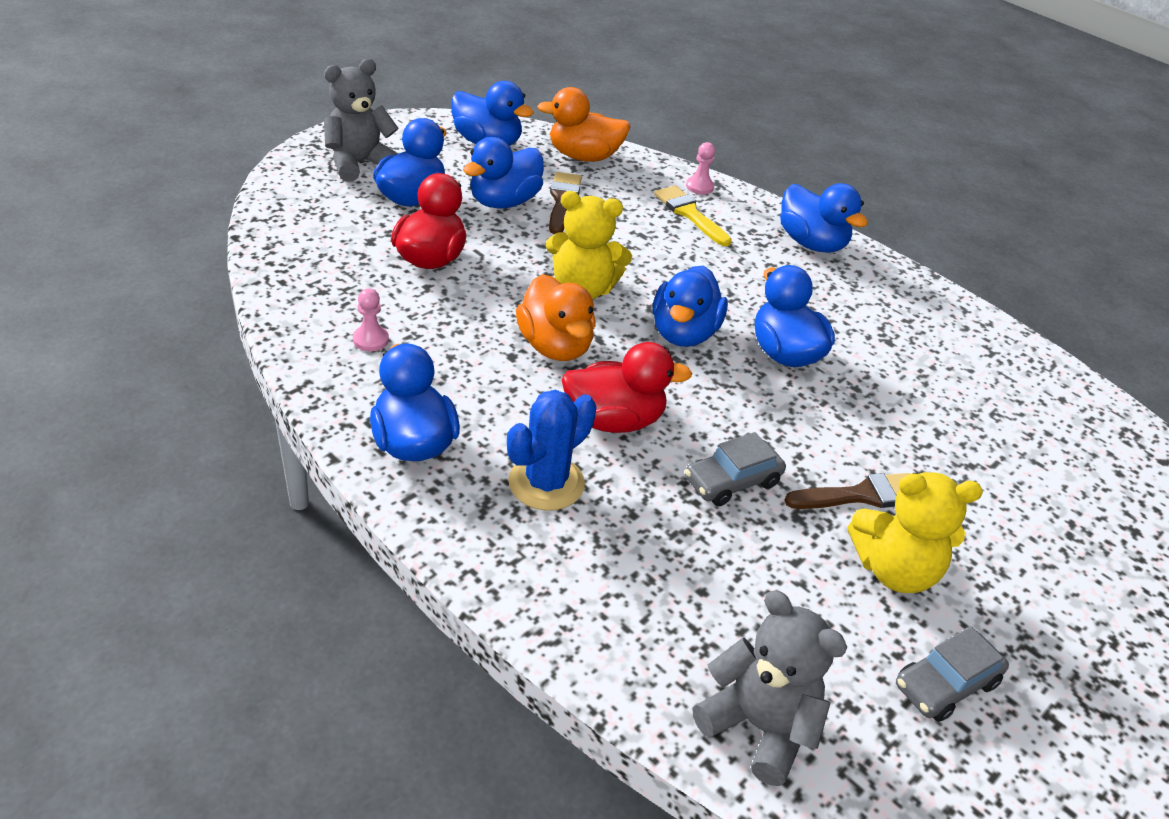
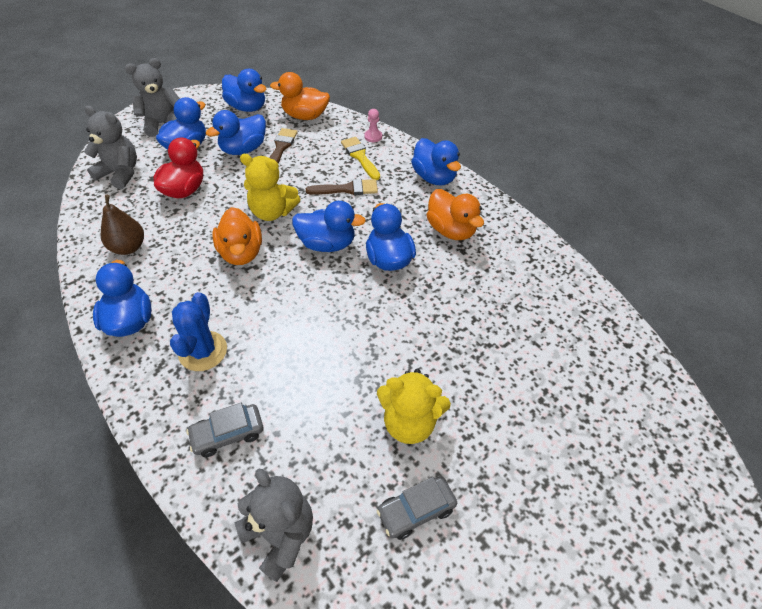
camera: 10 degrees right, 10 degrees up
pink pawn [353,289,389,351] -> brown pear [101,195,144,255]
blue cactus [507,390,596,511] -> blue cactus turned 45 degrees counterclockwise [170,292,227,371]
red duck [562,342,692,433] -> none
blue duck [653,266,728,347] -> blue duck turned 105 degrees counterclockwise [292,201,366,252]
grey car [685,432,786,506] -> grey car moved to [186,403,263,457]
brown brush [784,473,910,509] -> brown brush moved to [306,179,378,195]
none -> grey teddy bear [84,106,137,189]
none -> orange duck [427,189,484,240]

